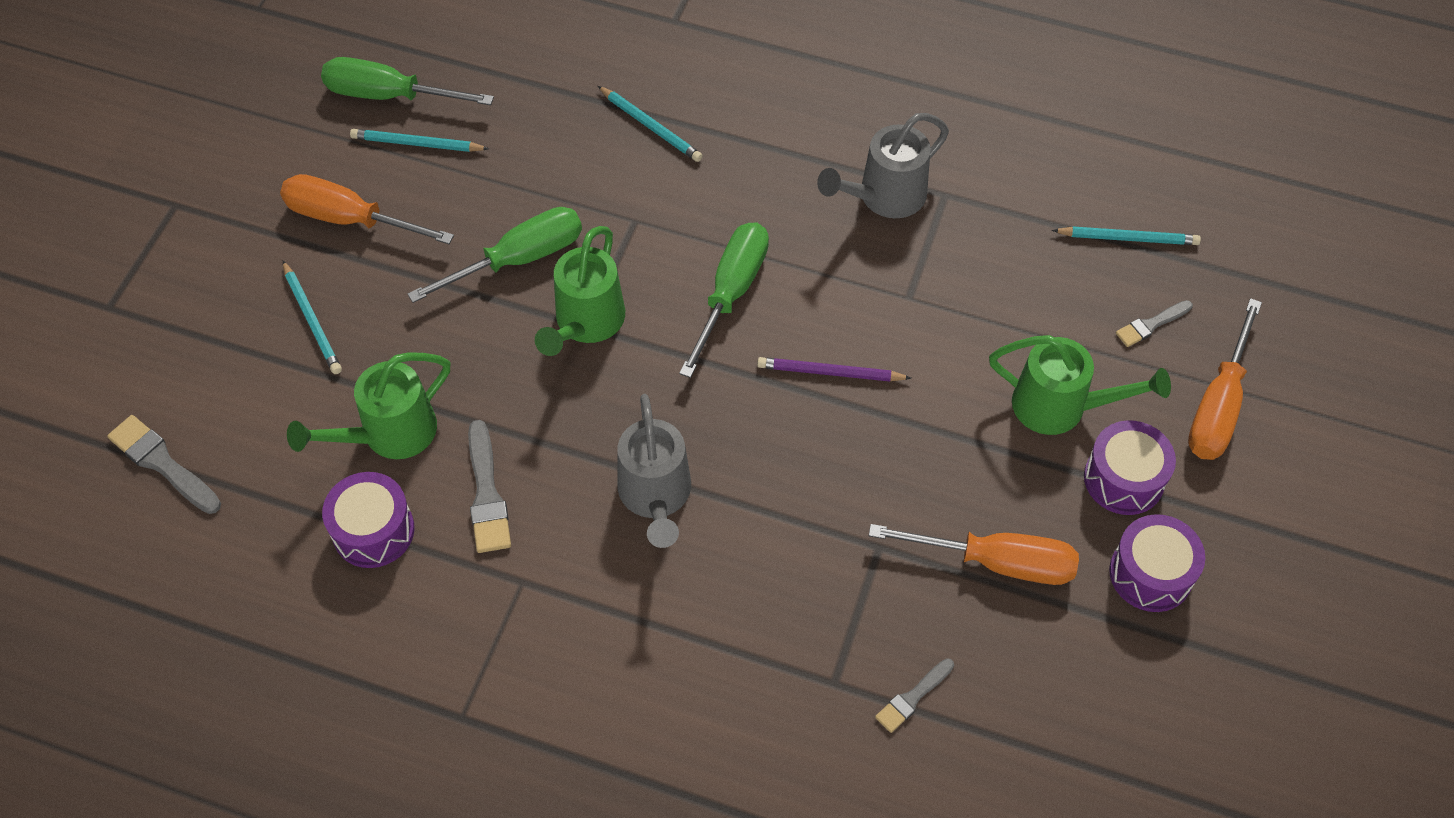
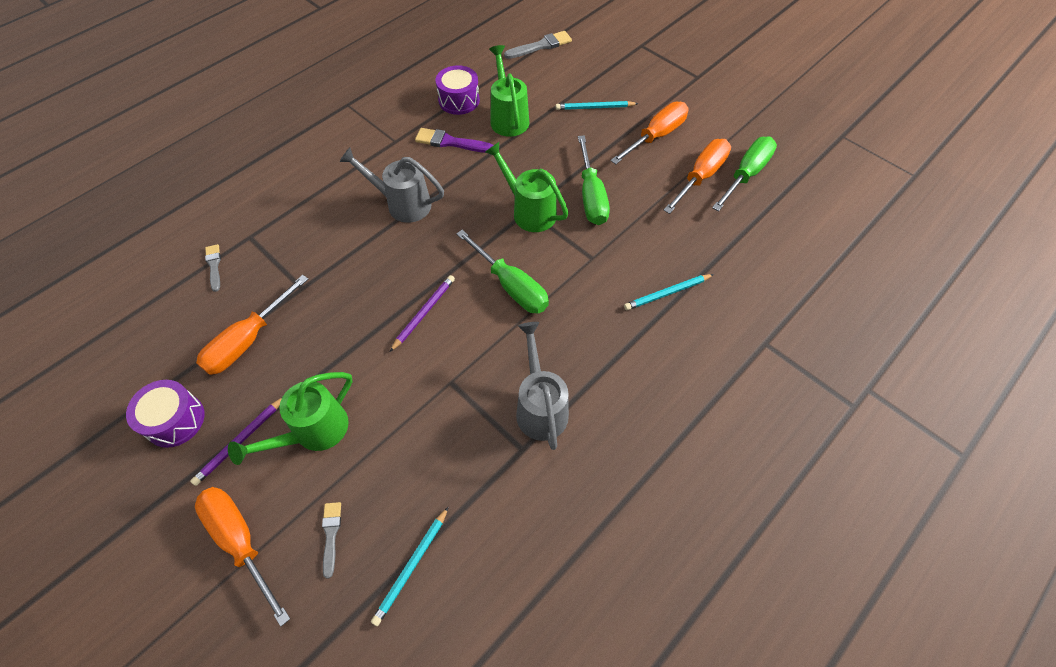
camera: 115 degrees right, 0 degrees up
turquoise pencil [350,129,489,152] -> orange screwdriver [663,139,731,214]
grey brush [468,420,511,553] -> purple brush [415,128,493,153]
purple drum [1084,420,1176,515] -> purple pencil [190,398,282,486]

